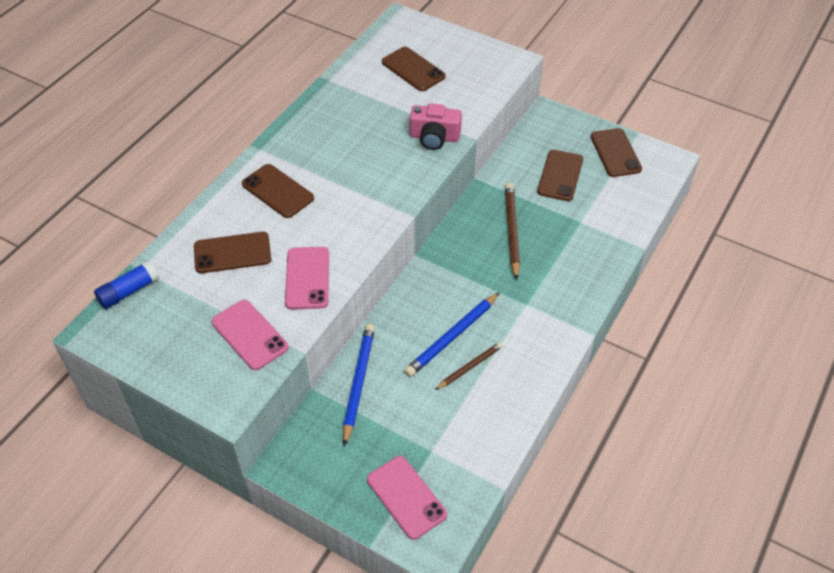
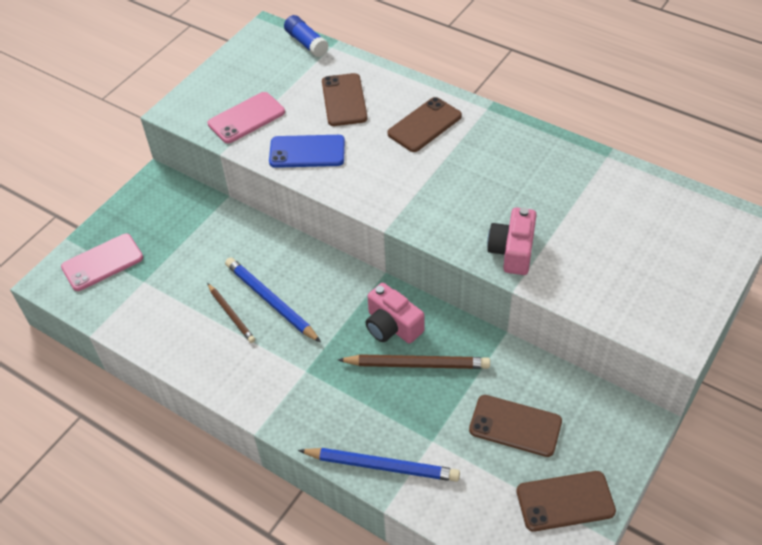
camera: 95 degrees right, 0 degrees up
pink phone [285,247,329,309] -> blue phone [269,135,345,168]
blue pencil [343,324,375,446] -> blue pencil moved to [298,448,460,482]
brown phone [382,47,446,91] -> none
none -> pink camera [366,283,424,343]

